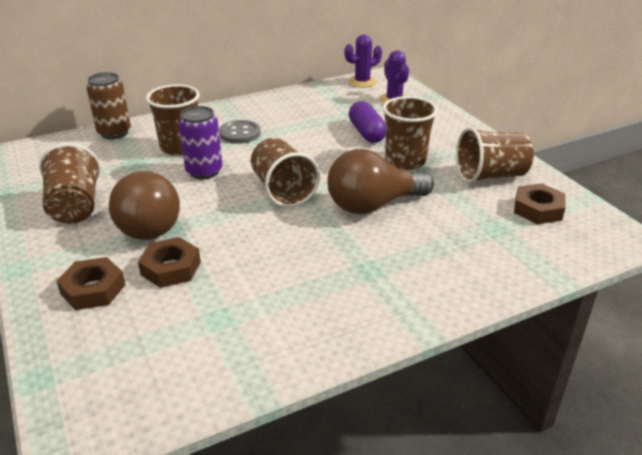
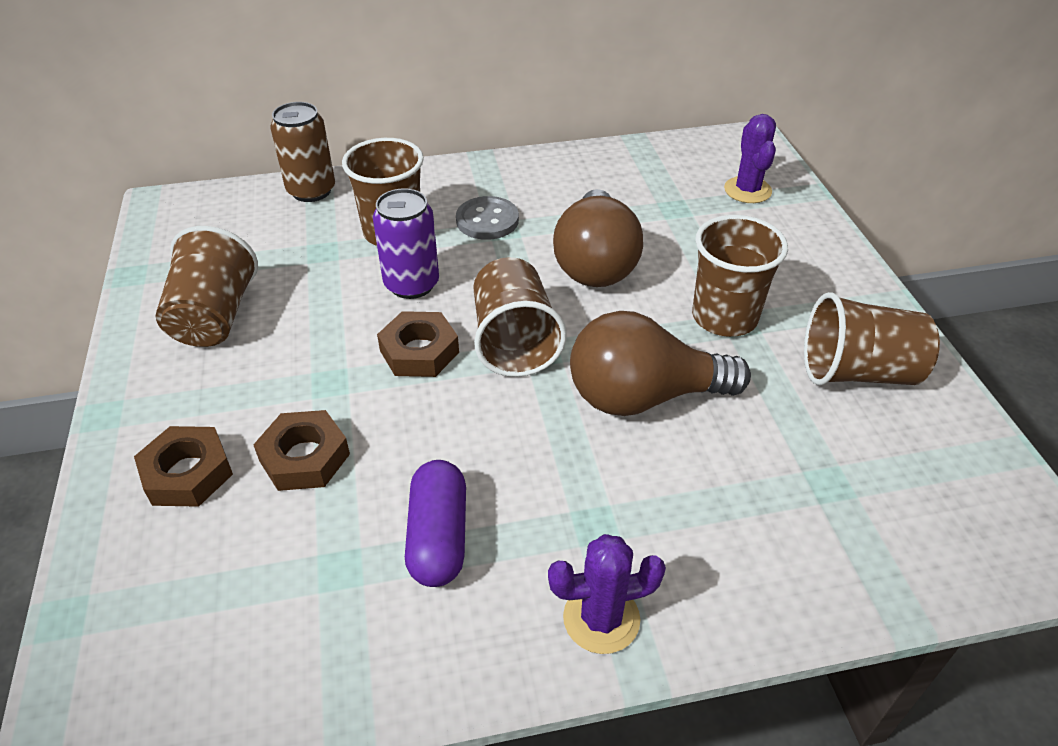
camera: 15 degrees right, 10 degrees up
brown light bulb [109,170,180,240] -> brown light bulb moved to [553,189,643,287]
purple cactus [345,34,382,88] -> purple cactus moved to [548,534,666,654]
purple capsule [349,101,386,143] -> purple capsule moved to [405,460,466,587]
brown nut [514,183,566,224] -> brown nut moved to [377,311,459,377]

